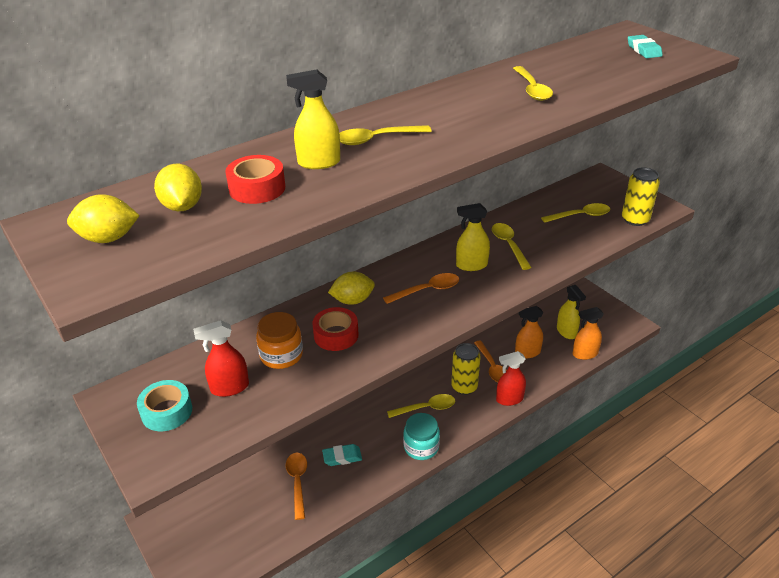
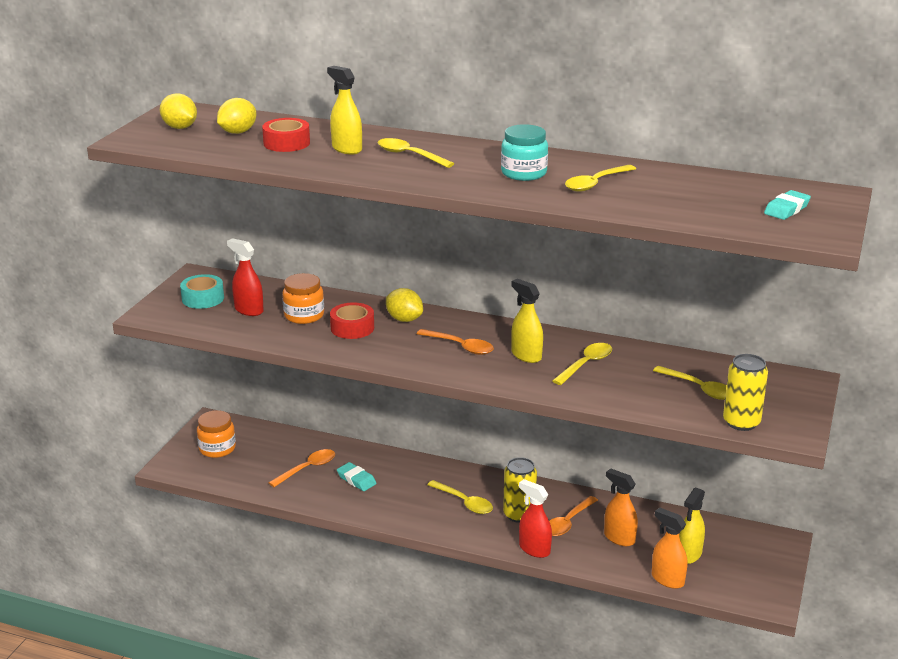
camera: 55 degrees right, 10 degrees down
turquoise jar [403,413,440,460] -> turquoise jar moved to [501,124,548,181]
none -> orange jar [197,410,236,458]

